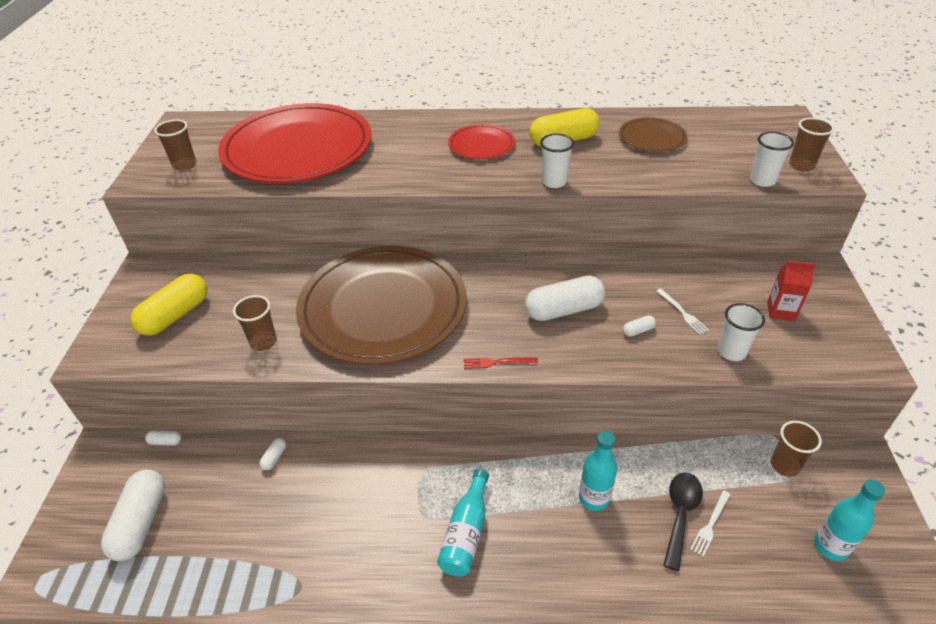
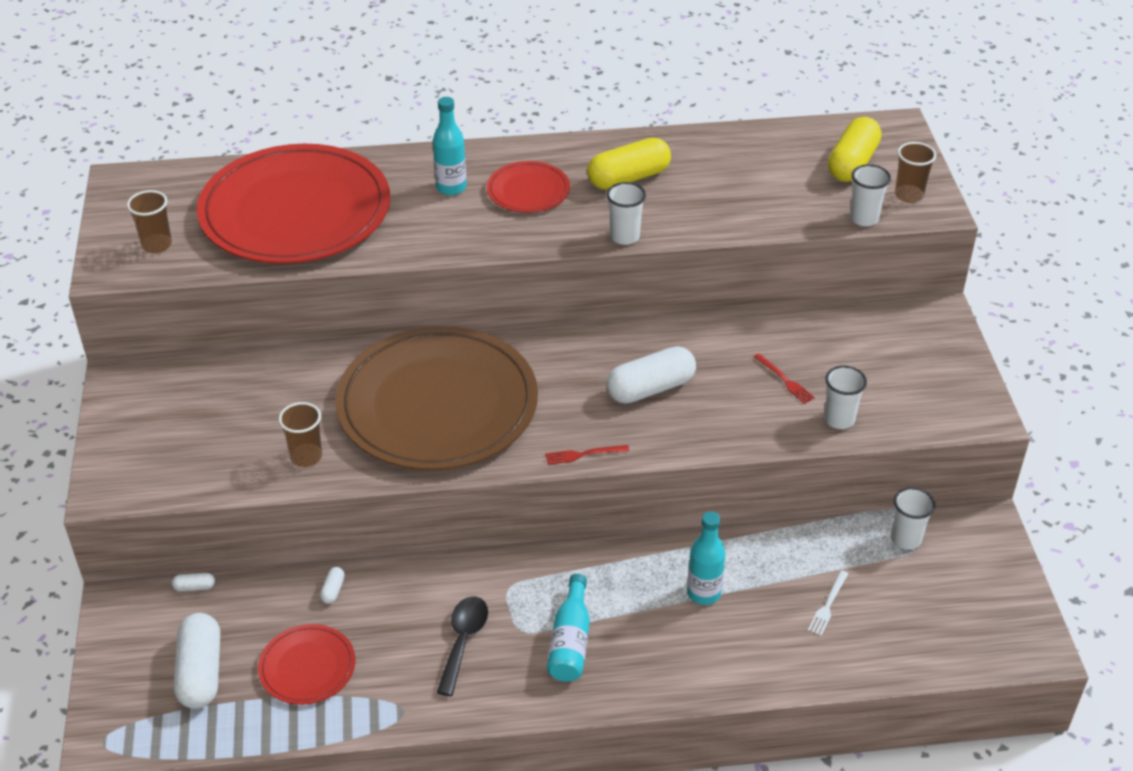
camera: 10 degrees left, 0 degrees up
yellow capsule [130,274,208,336] -> yellow capsule moved to [828,117,882,182]
brown plate [619,117,688,152] -> none
white capsule [623,315,656,337] -> none
white fork [656,288,709,335] -> red fork [754,353,815,404]
black spoon [663,472,703,571] -> black spoon moved to [436,596,488,696]
red carton [767,261,816,321] -> none
brown cup [771,421,822,477] -> white cup [891,487,935,550]
turquoise bottle [814,480,885,561] -> turquoise bottle moved to [433,97,467,195]
none -> red plate [258,624,355,705]

